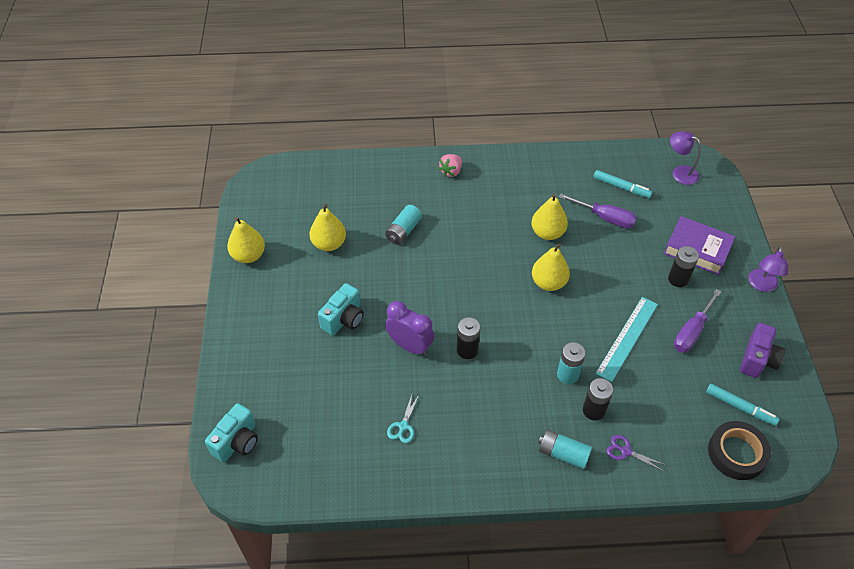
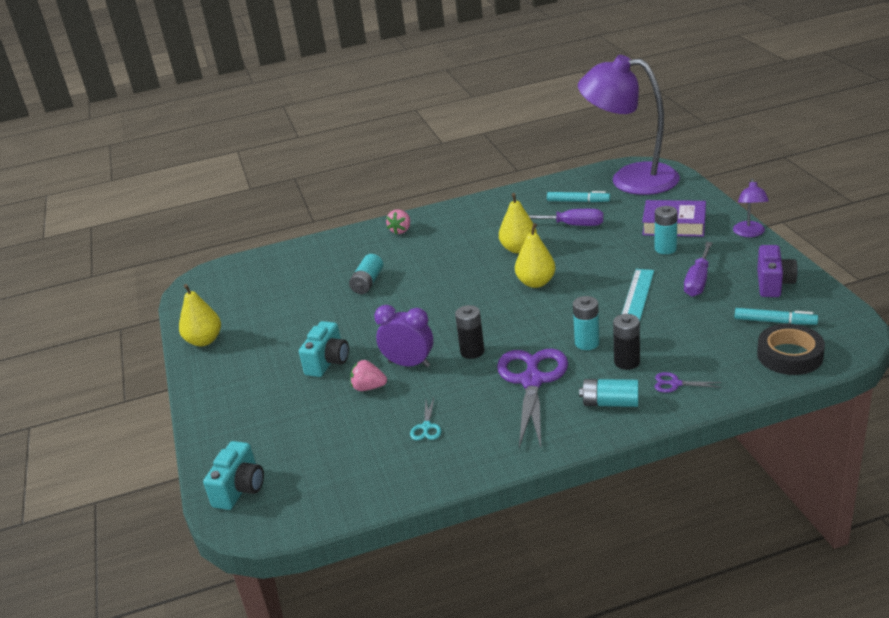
camera: 10 degrees left, 20 degrees down
yellow pear [310,204,346,251] -> none
black battery [668,246,699,287] -> turquoise battery [655,206,678,254]
purple lamp [670,131,701,185] -> purple lamp [578,55,680,195], size x2.40
none -> pink strawberry [350,360,387,391]
none -> purple scissors [497,348,568,448]

